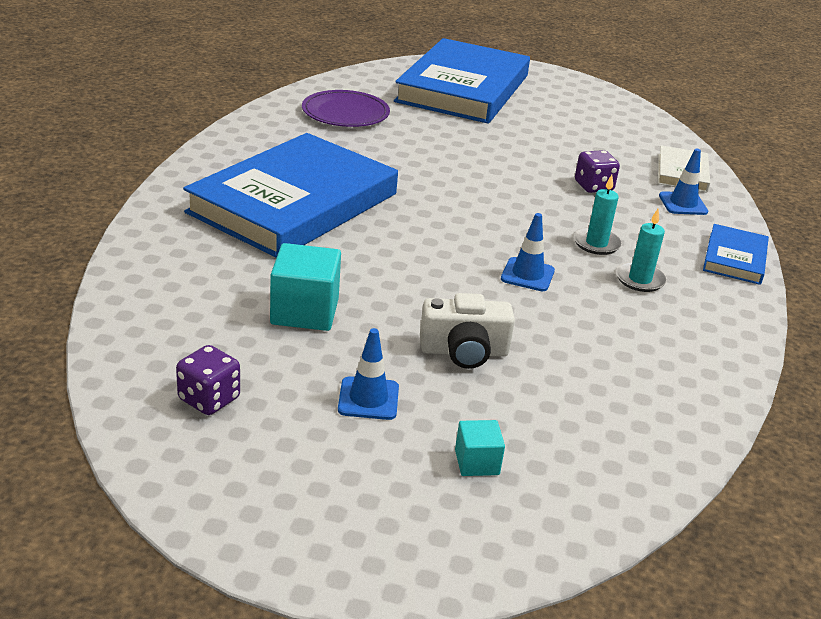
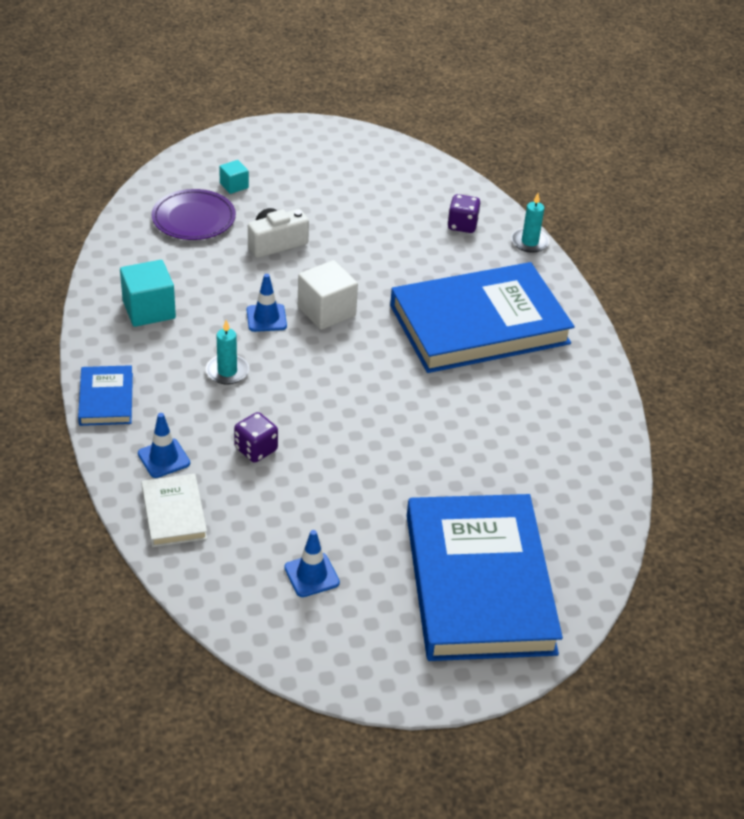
camera: 155 degrees right, 10 degrees up
purple dice [176,345,240,415] -> purple dice moved to [447,194,480,233]
blue book [183,133,398,258] -> blue book turned 60 degrees clockwise [390,262,574,373]
turquoise cube [270,243,341,331] -> turquoise cube moved to [120,260,176,327]
purple plate [302,90,390,127] -> purple plate moved to [151,189,236,240]
blue traffic cone [338,328,399,420] -> blue traffic cone moved to [284,530,340,597]
turquoise candle [615,209,667,292] -> turquoise candle moved to [511,193,550,253]
none -> white cube [298,260,358,330]

